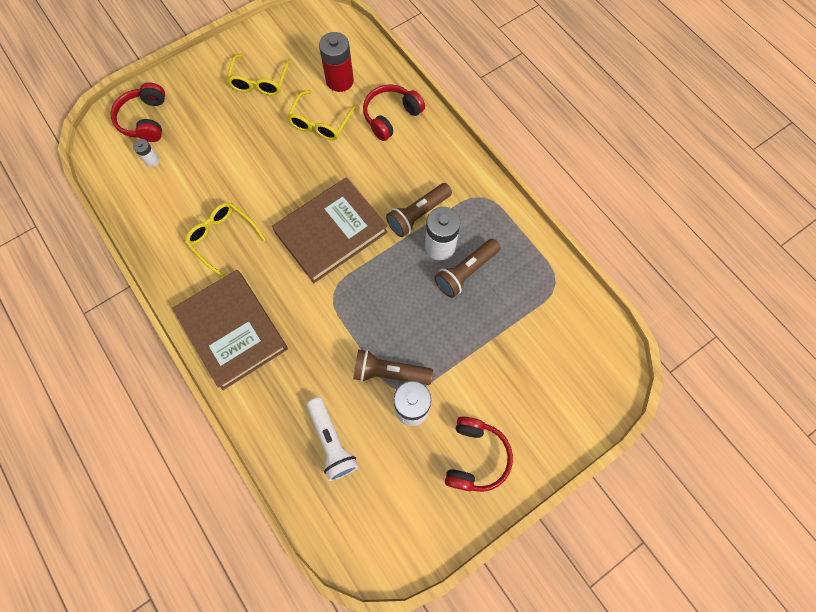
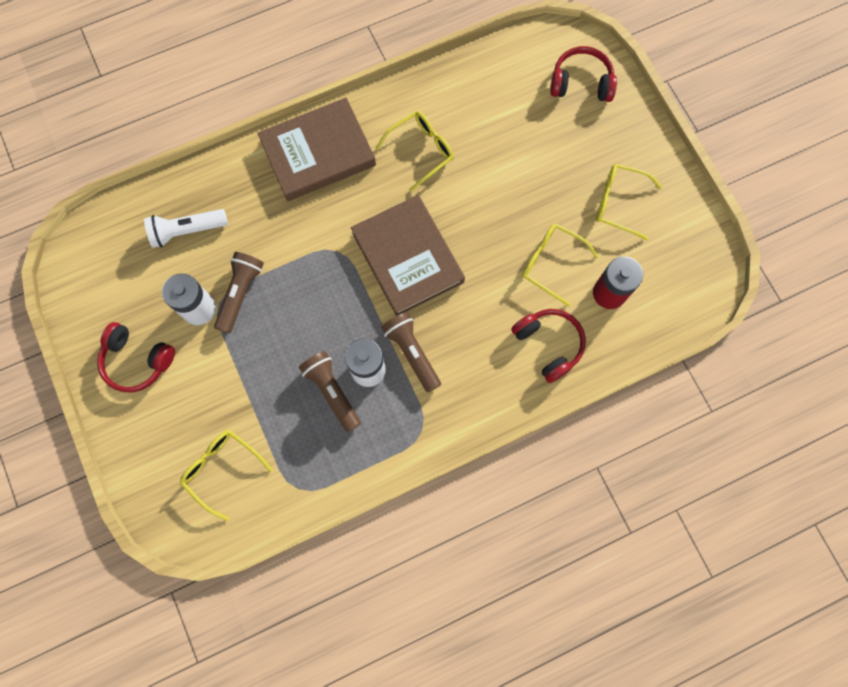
camera: 100 degrees right, 5 degrees up
white battery [133,139,160,167] -> none
none -> yellow glasses [180,430,273,521]

